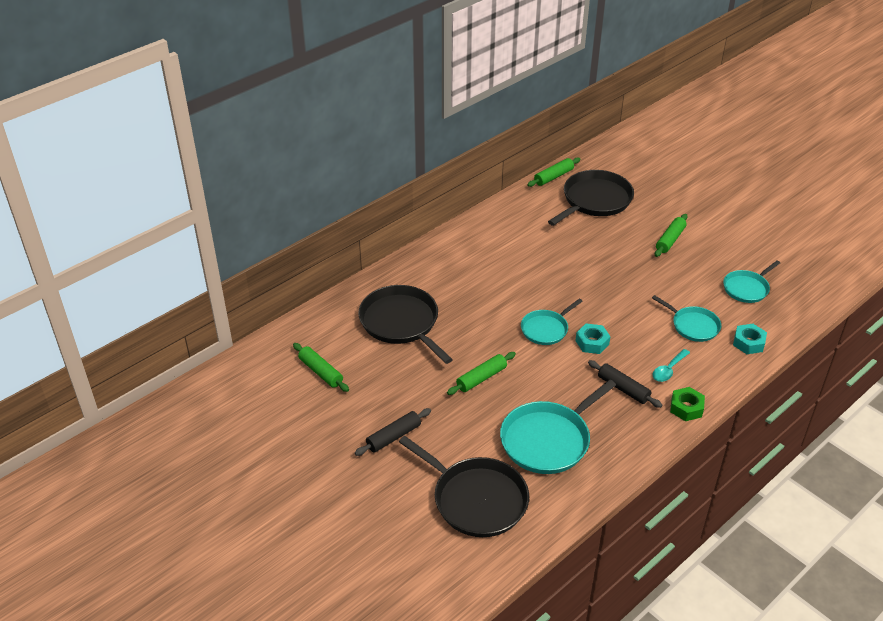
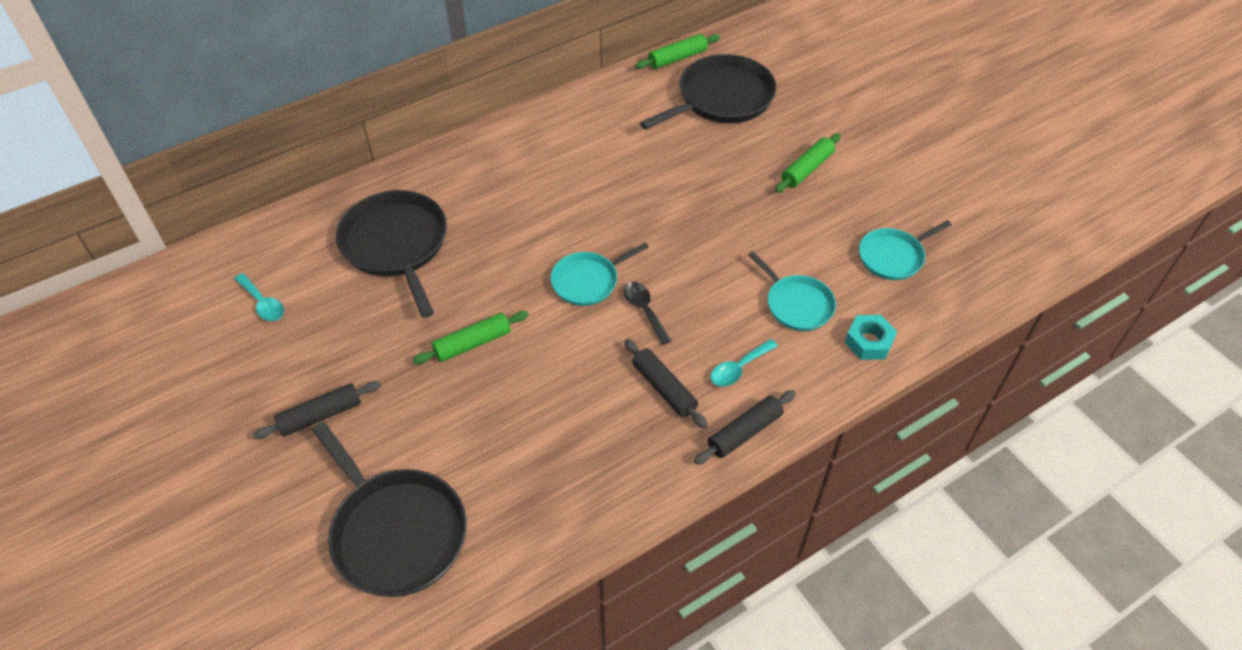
camera: 10 degrees right, 10 degrees up
green rolling pin [293,343,349,392] -> turquoise spoon [234,273,284,321]
turquoise pan [500,380,616,474] -> none
turquoise nut [575,323,611,354] -> black spoon [624,282,672,345]
green nut [670,387,705,421] -> black rolling pin [694,390,796,464]

